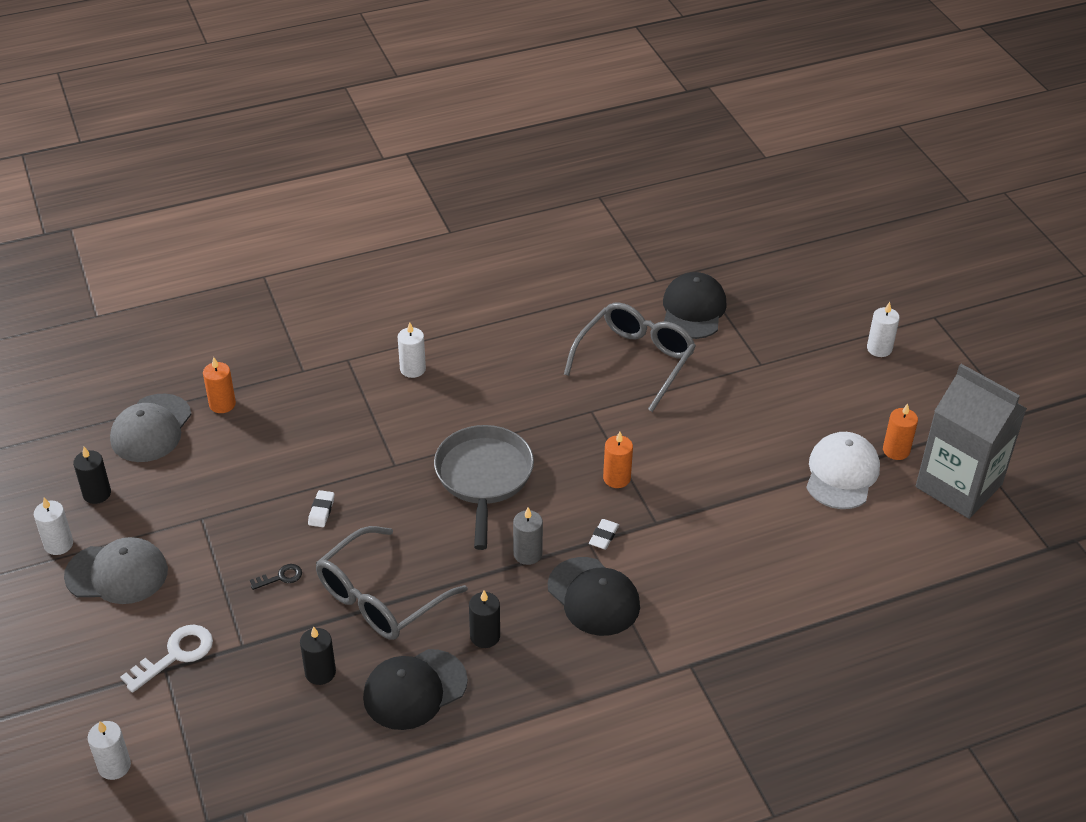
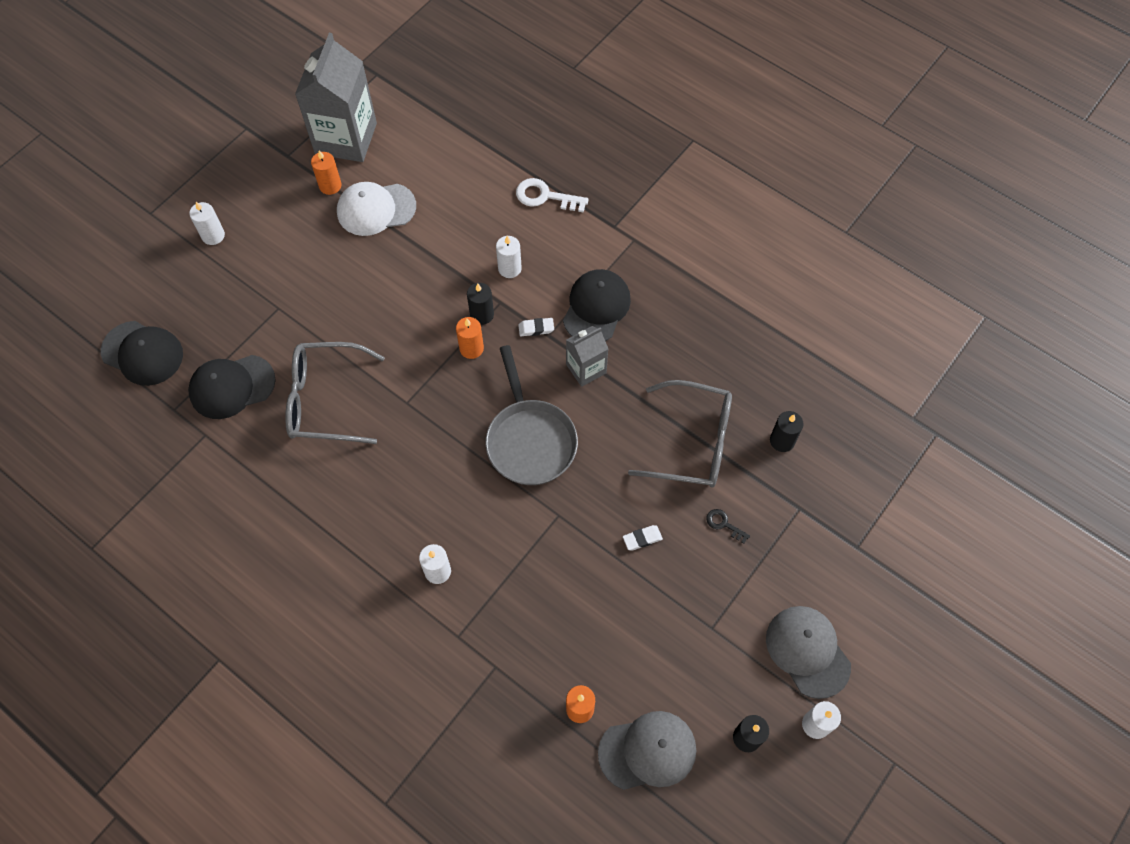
camera: 120 degrees left, 20 degrees up
white candle [88,721,131,780] -> white candle moved to [496,236,522,278]
white key [120,625,213,693] -> white key moved to [516,178,589,213]
black cap [363,649,468,730] -> black cap moved to [101,321,183,386]
grey pan [434,425,534,550] -> grey pan turned 75 degrees counterclockwise [485,345,578,485]
black candle [469,590,500,648] -> black candle moved to [467,283,494,325]
grey candle [513,508,543,565] -> grey carton [566,326,608,387]

